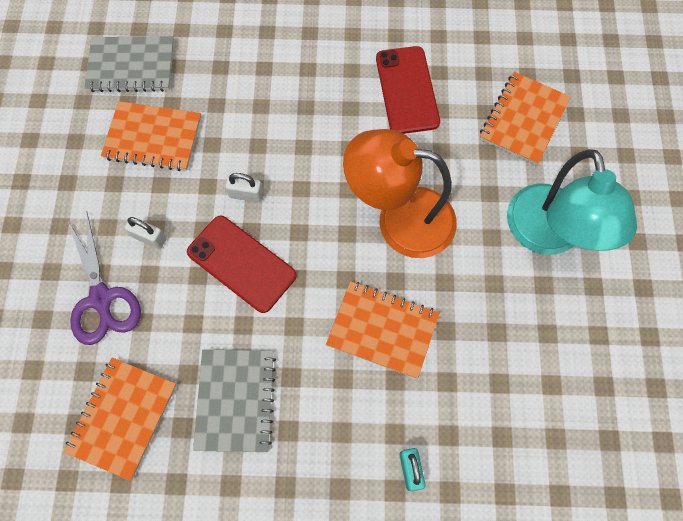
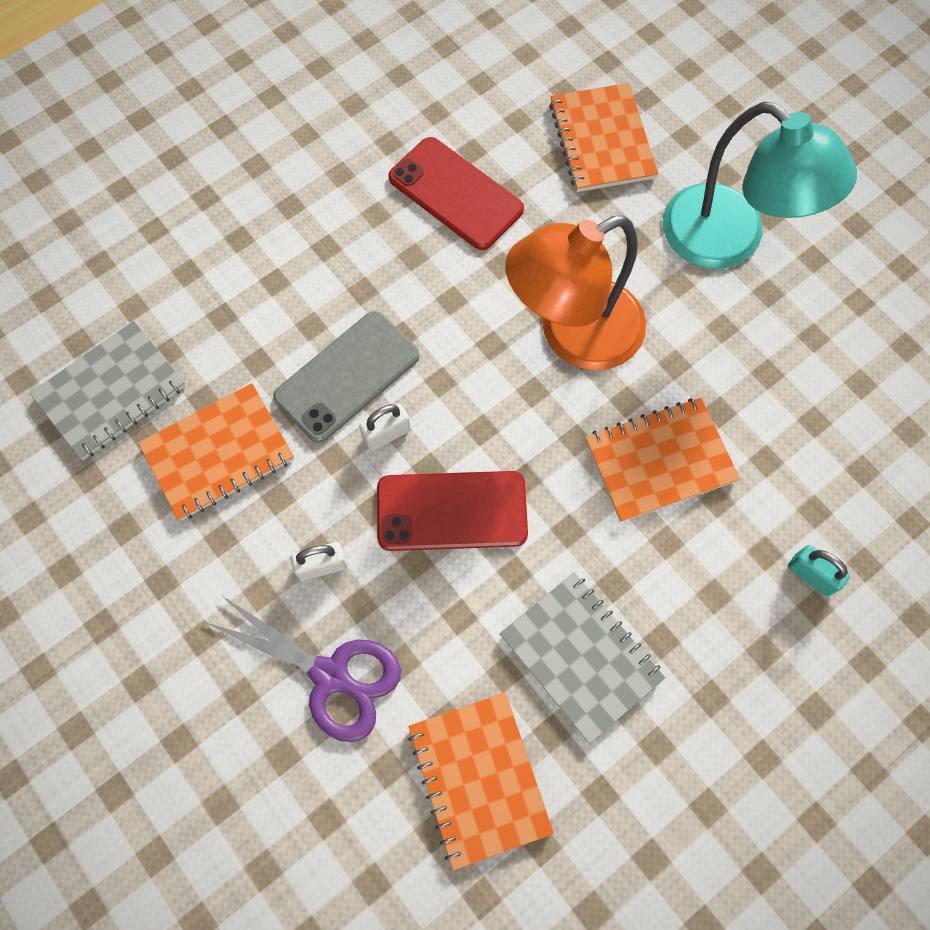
camera: 40 degrees left, 0 degrees up
none -> grey phone [273,311,420,443]

